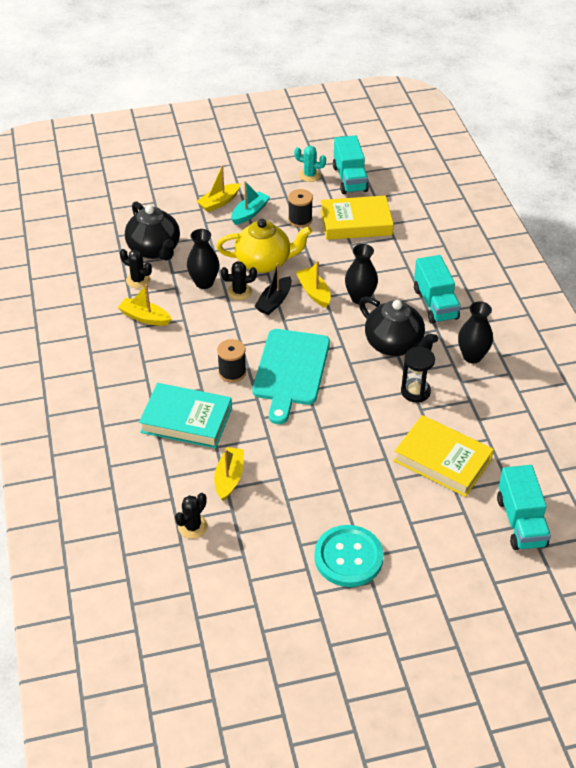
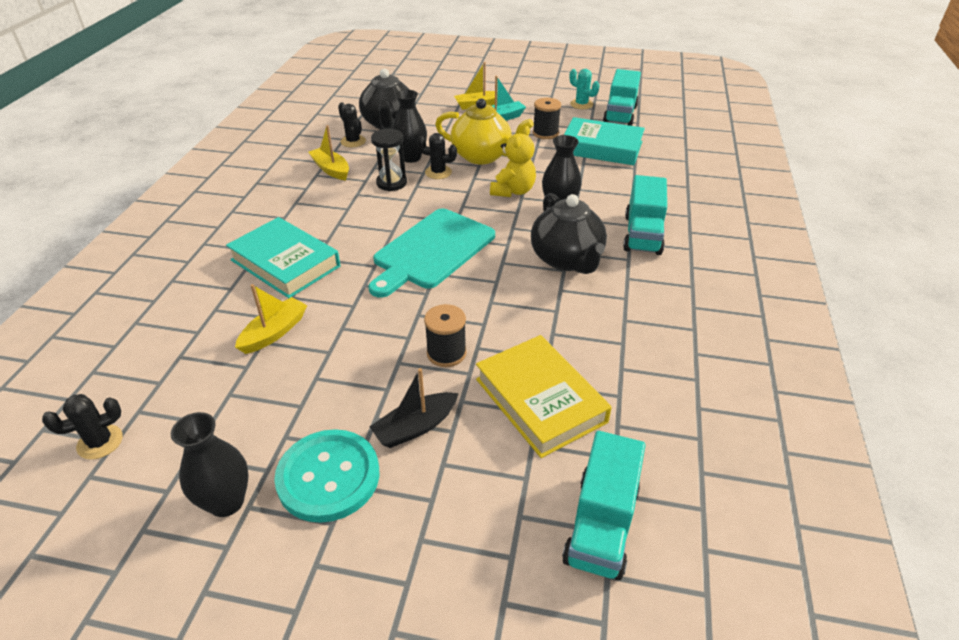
camera: 25 degrees right, 5 degrees down
black cactus [175,493,208,539] -> black cactus moved to [42,394,123,460]
black spool [217,339,246,382] -> black spool moved to [424,304,467,367]
black boat [255,263,292,315] -> black boat moved to [369,368,459,448]
yellow boat [296,261,331,308] -> yellow teddy bear [490,126,536,197]
yellow book [320,195,394,240] -> turquoise book [564,117,645,165]
black hourglass [401,347,435,402] -> black hourglass moved to [371,129,407,191]
black vase [458,301,493,363] -> black vase moved to [171,412,249,517]

